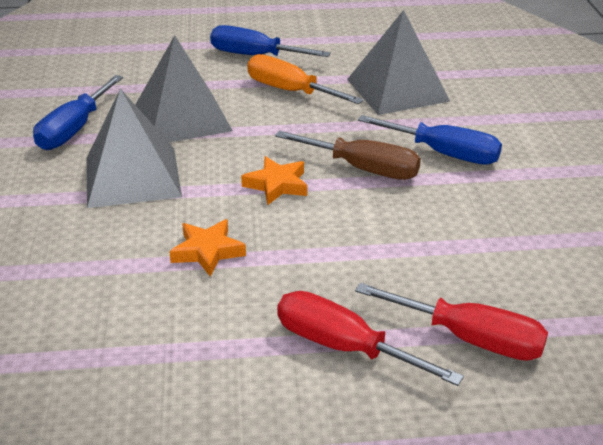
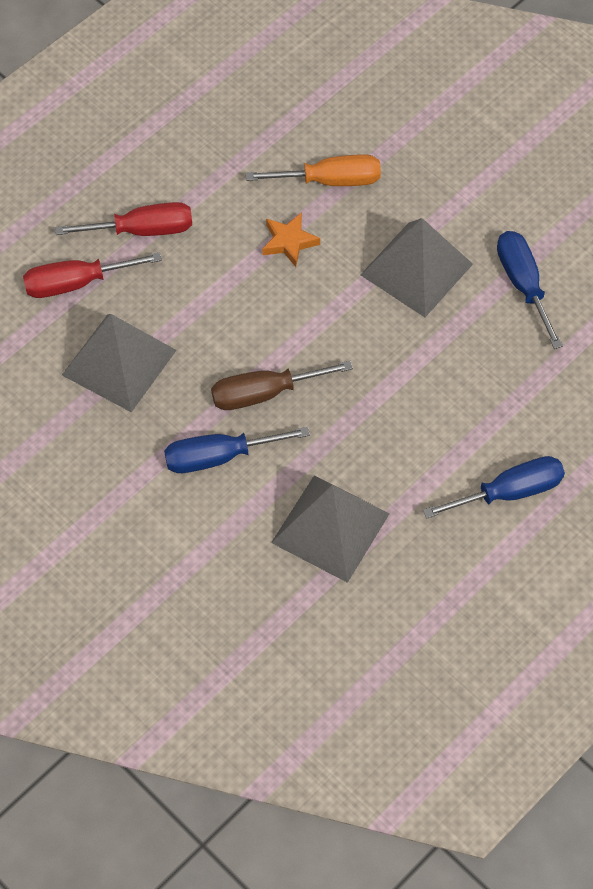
camera: 140 degrees right, 25 degrees up
grey pyramid [135,35,233,142] -> grey pyramid moved to [62,314,177,412]
orange star [241,156,307,205] -> none
orange screwdriver [247,54,364,104] -> orange screwdriver moved to [246,154,381,186]

